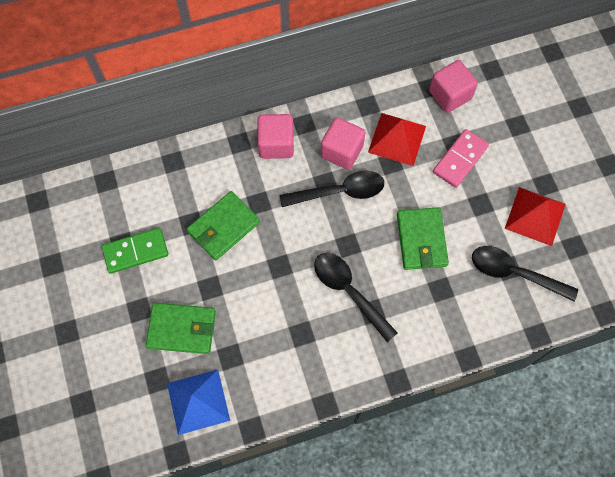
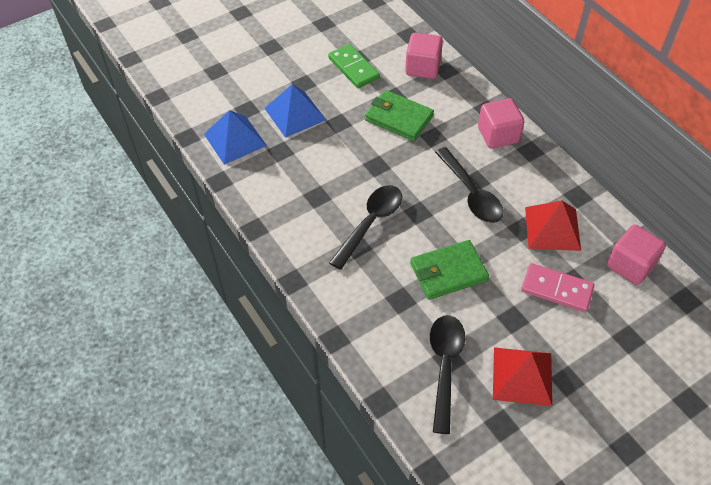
camera: 75 degrees right, 15 degrees down
green wallet [146,303,216,354] -> blue pyramid [264,84,326,138]
pink cube [321,117,366,170] -> pink cube moved to [405,33,443,79]

